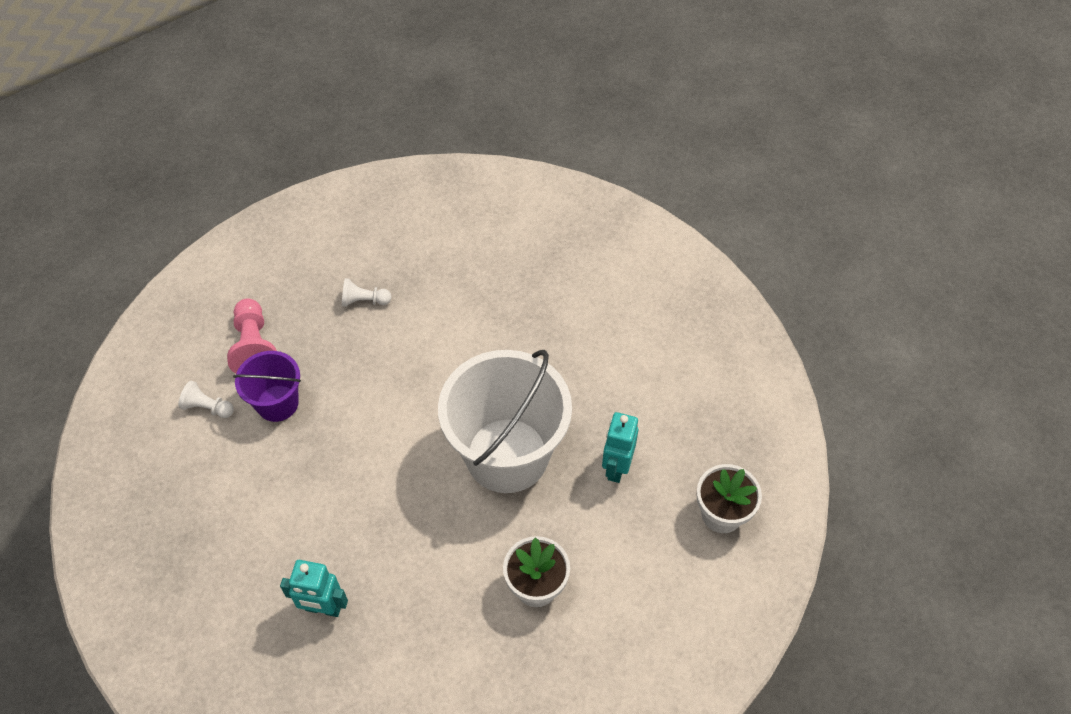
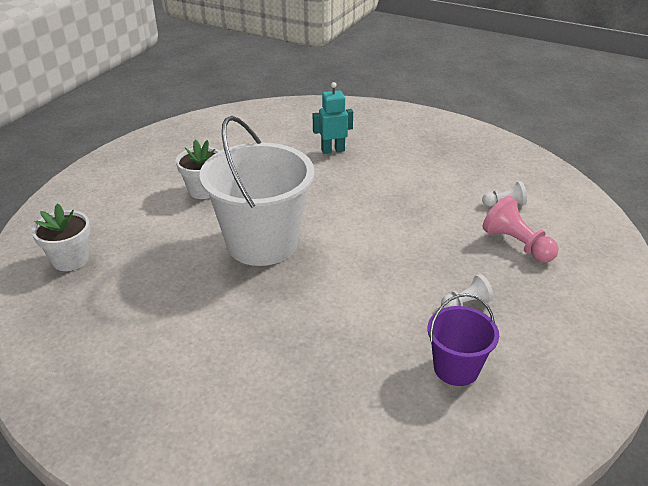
camera: 155 degrees right, 20 degrees down
purple bucket [233,351,301,422] -> purple bucket moved to [428,293,499,386]
turquoise robot [602,412,638,483] -> none

